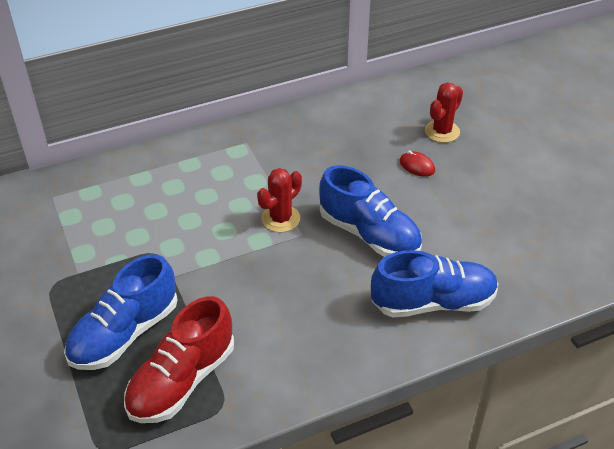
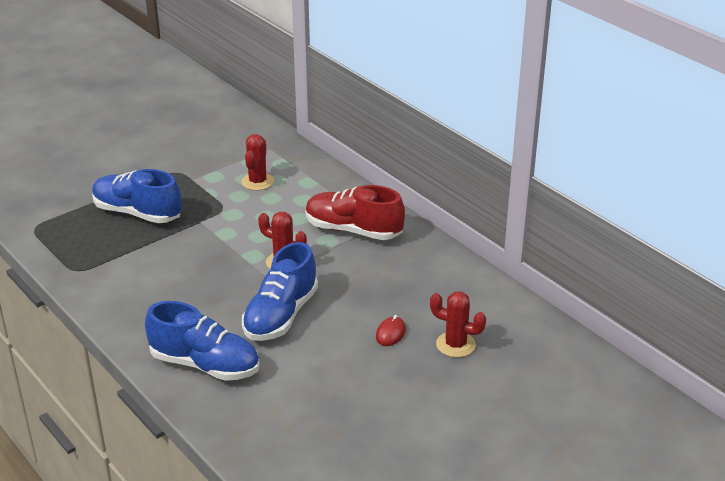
camera: 75 degrees right, 10 degrees down
red shoe [124,296,234,423] -> red shoe moved to [305,185,405,240]
blue shoe [371,250,499,317] -> blue shoe turned 45 degrees counterclockwise [145,301,260,381]
none -> red cactus [241,134,274,191]

